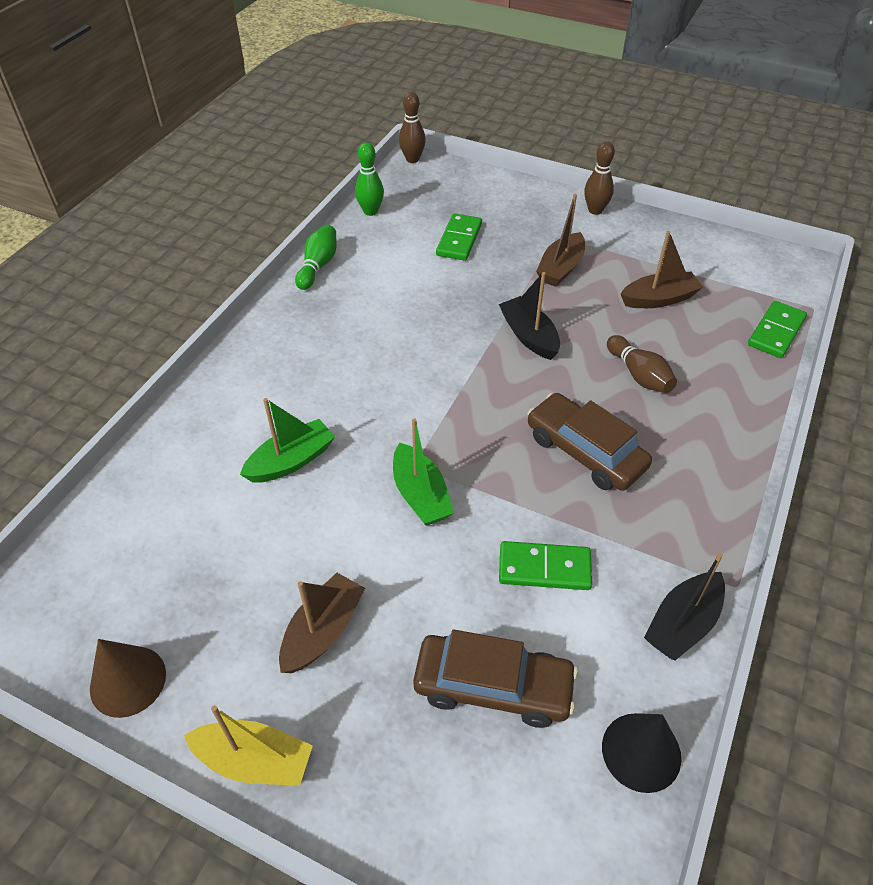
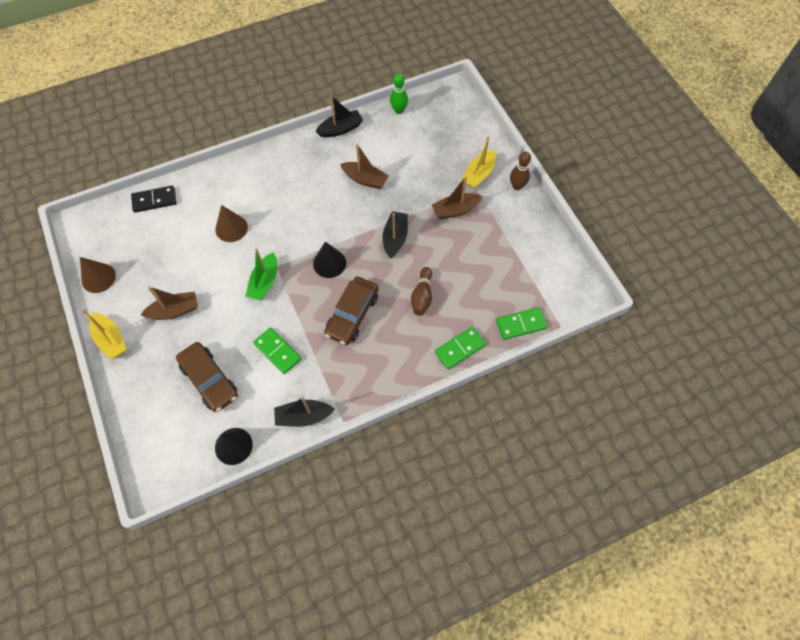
camera: 40 degrees right, 15 degrees up
green boat [240,398,335,483] -> brown cone [215,205,248,242]
green bowling pin [295,225,337,290] -> black boat [315,95,363,137]
brown bowling pin [399,92,426,163] -> none
green domino [436,213,482,261] -> green domino moved to [435,327,486,370]
brown car [527,393,652,491] -> brown car turned 150 degrees counterclockwise [324,277,379,345]
brown boat [621,231,703,308] -> brown boat moved to [340,144,389,189]
none -> black domino [131,186,176,213]
none -> black cone [313,242,346,278]
none -> yellow boat [462,136,496,189]

